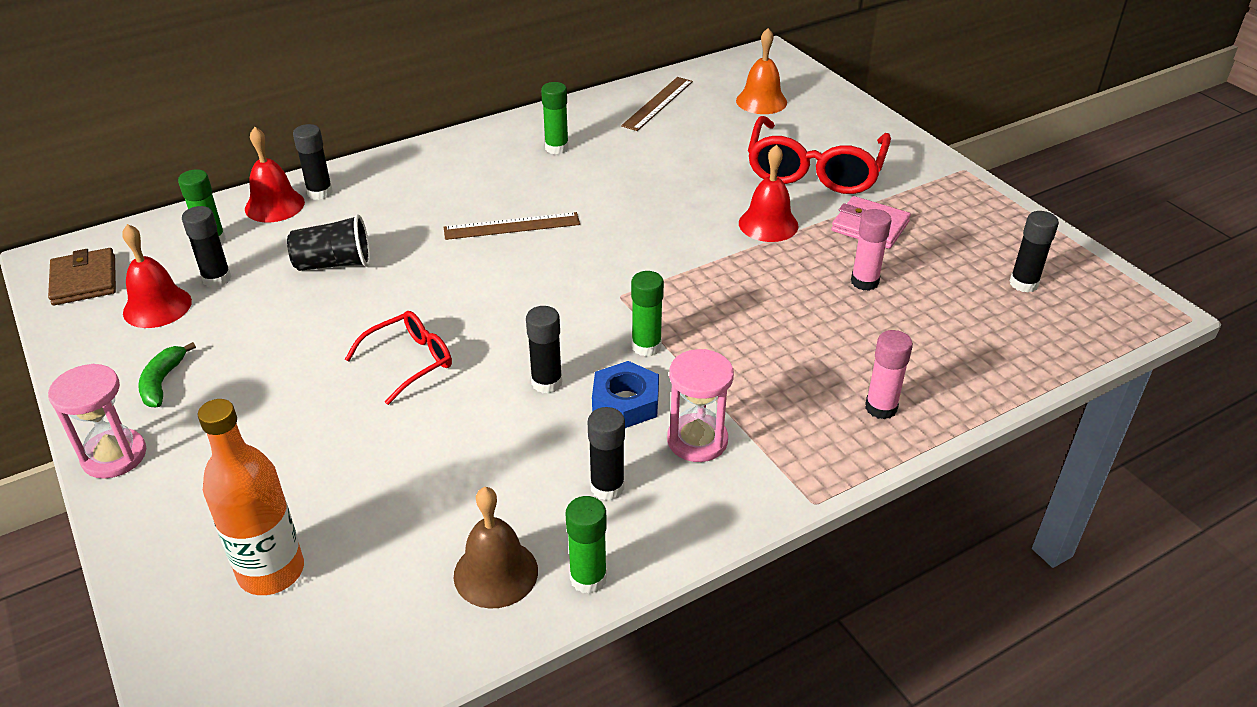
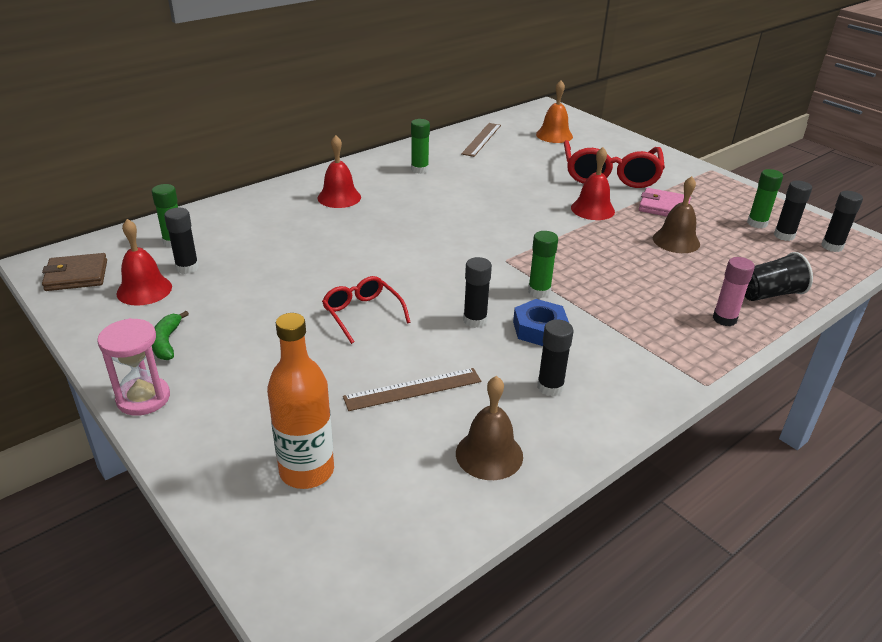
camera: 10 degrees left, 5 degrees down
brown wallet [48,248,116,305] -> brown wallet turned 75 degrees counterclockwise [42,253,107,291]
red bell [245,127,305,223] -> red bell moved to [318,135,361,208]
black cup [287,214,370,271] -> black cup moved to [745,252,813,301]
black glue stick [293,124,333,200] -> black glue stick moved to [822,191,863,252]
red glasses [345,311,452,405] -> red glasses turned 75 degrees counterclockwise [322,276,411,344]
brown ruler [444,212,580,240] -> brown ruler moved to [343,368,481,411]
green glue stick [566,496,607,594] -> green glue stick moved to [747,169,783,228]
pink hourglass [667,349,734,462] -> none
pink glue stick [851,209,891,291] -> brown bell [653,176,700,253]

